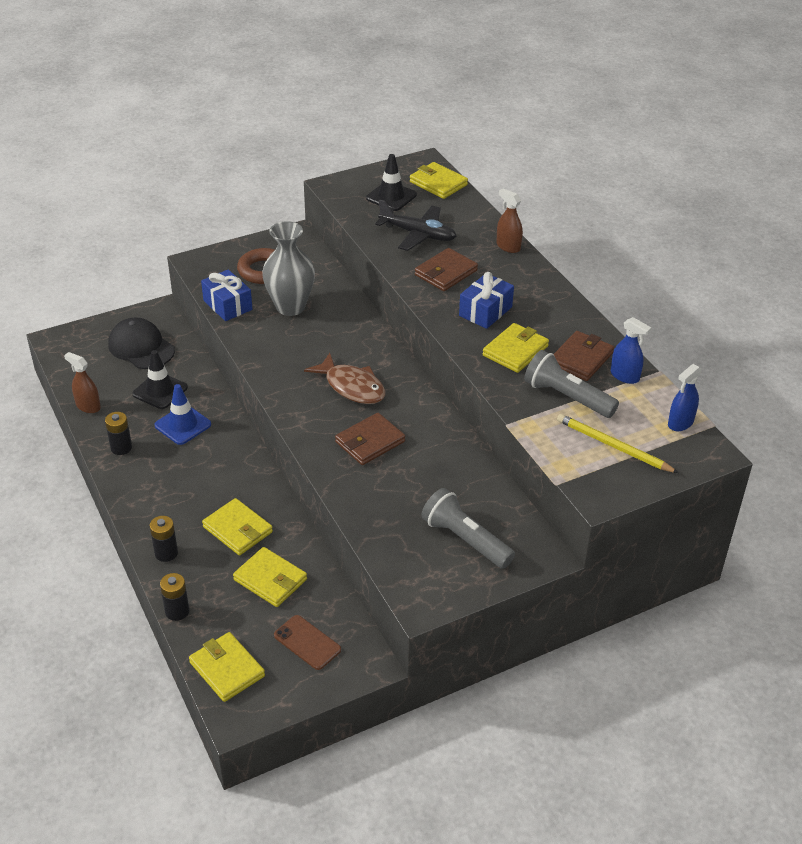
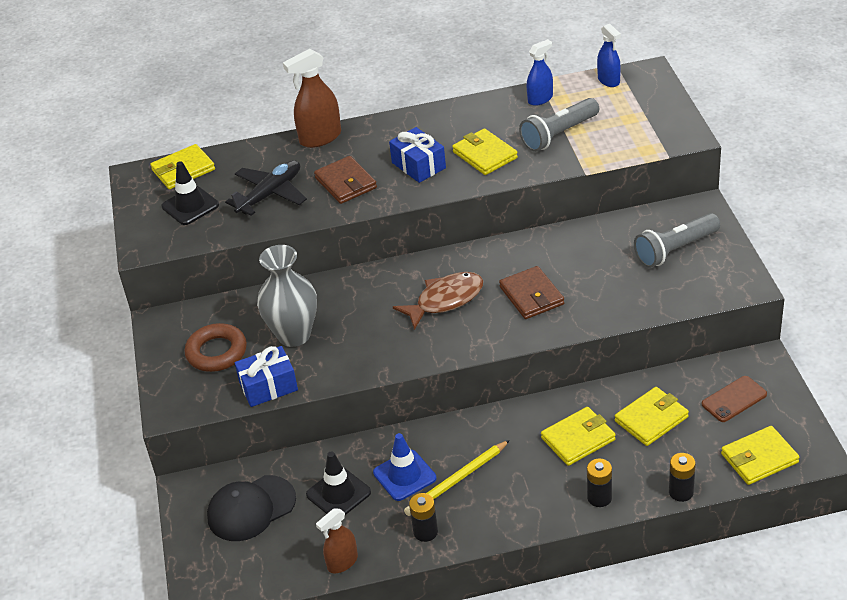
camera: 70 degrees left, 0 degrees up
brown spray bottle [496,189,523,253] -> brown spray bottle [283,49,341,148], size x1.56
brown wallet [554,331,614,381] -> none
yellow pencil [557,414,679,473] -> yellow pencil moved to [404,440,510,516]

